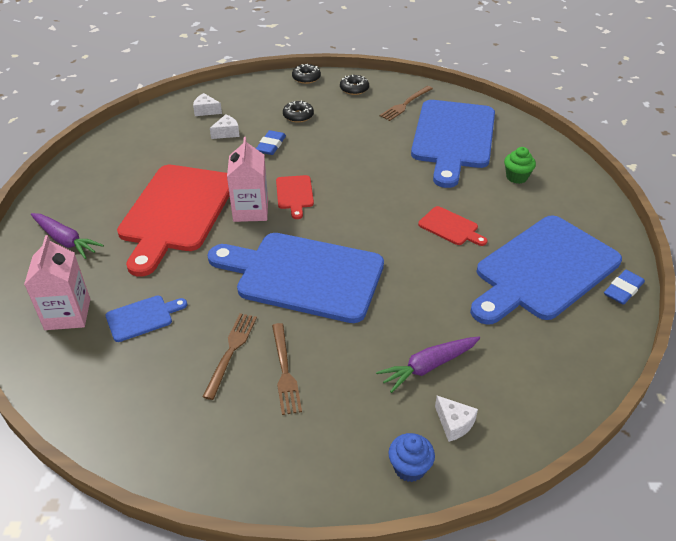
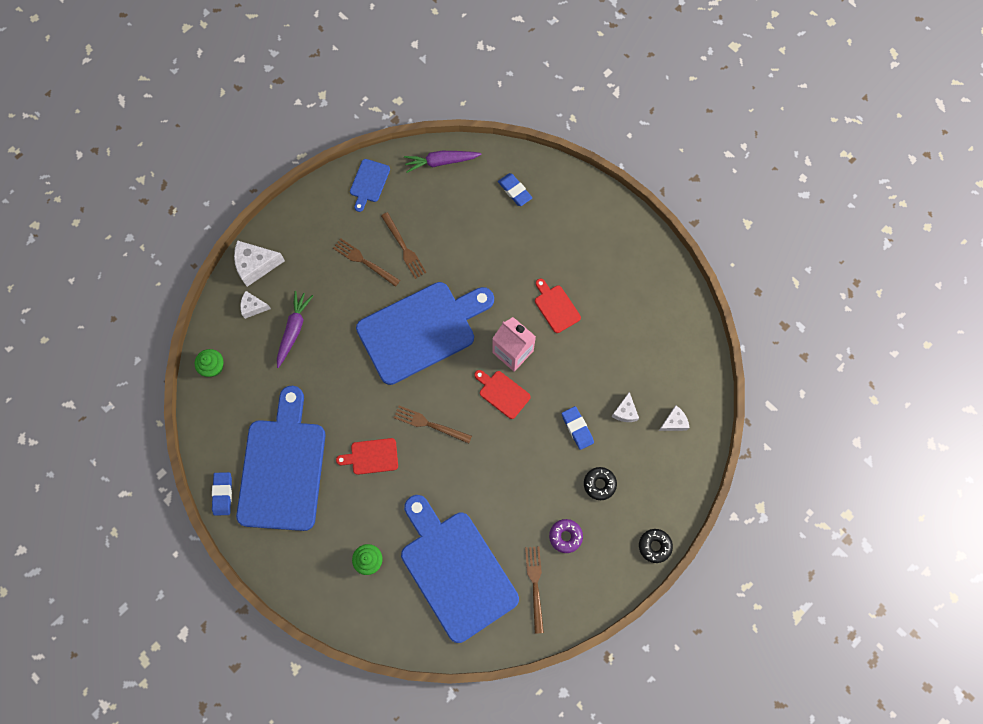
camera: 135 degrees right, 30 degrees up
pink carton [24,235,90,330] -> blue eraser [498,173,532,206]
purple carrot [31,213,104,259] -> purple carrot moved to [404,151,482,173]
blue cutting board [106,295,187,342] -> blue cutting board moved to [350,159,390,212]
red cutting board [117,165,230,277] -> red cutting board [535,279,581,333], size x0.42
black donut [340,75,369,95] -> none
blue cupcake [388,433,435,482] -> white cheese [234,240,285,287]
none -> green cupcake [195,349,223,377]
none -> brown fork [394,406,472,444]
none -> purple donut [549,519,583,553]

